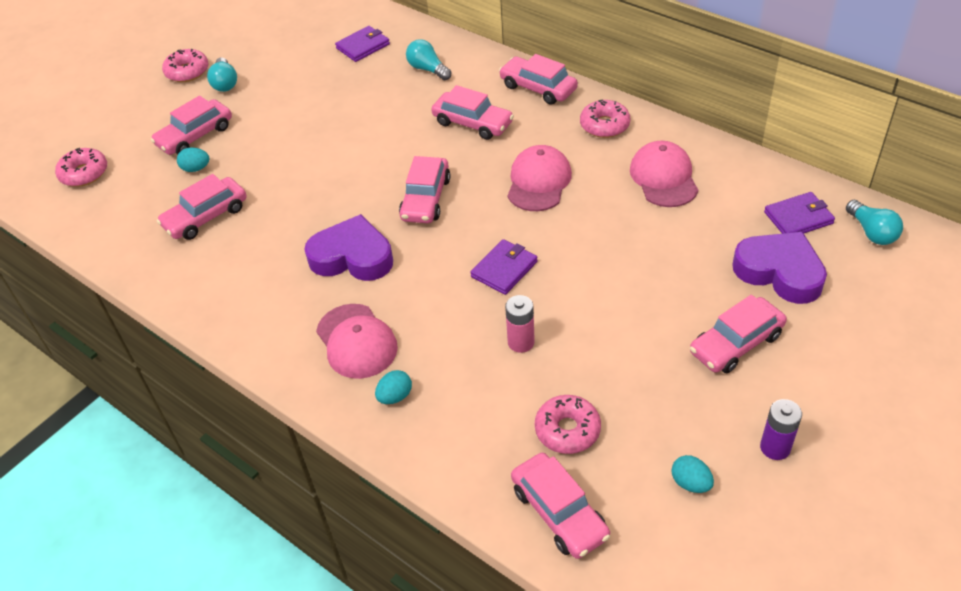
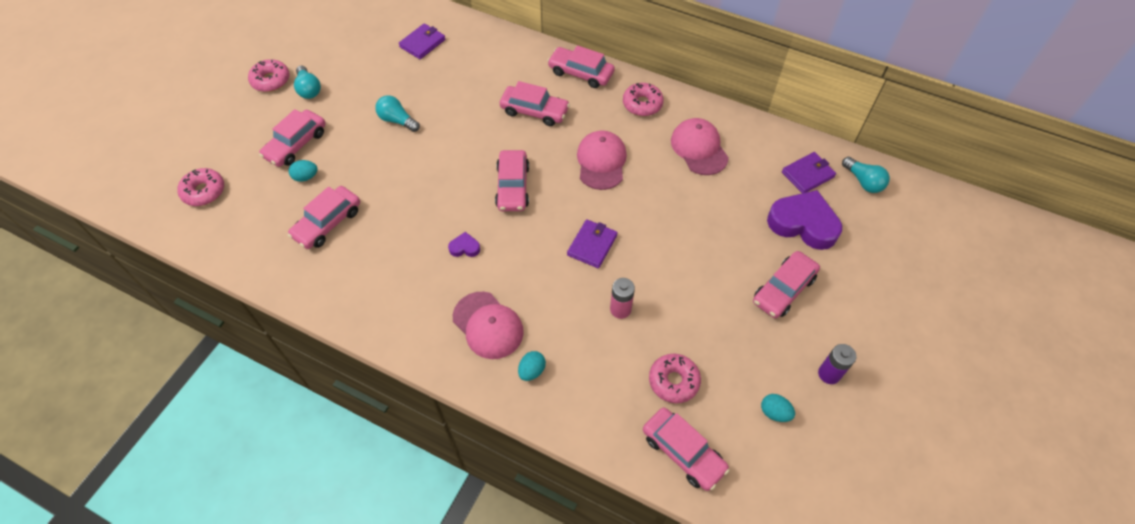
camera: 15 degrees left, 10 degrees up
purple heart [304,214,393,281] -> purple heart [448,232,480,257], size x0.43
turquoise light bulb [406,39,451,80] -> turquoise light bulb moved to [375,95,420,132]

